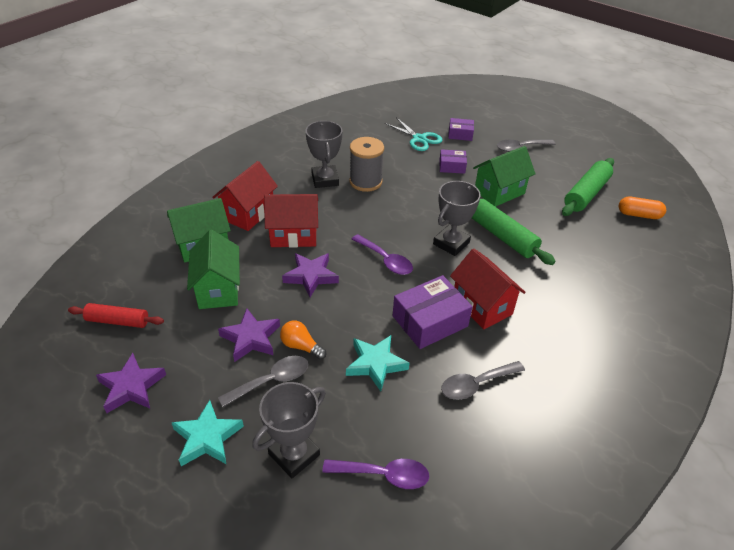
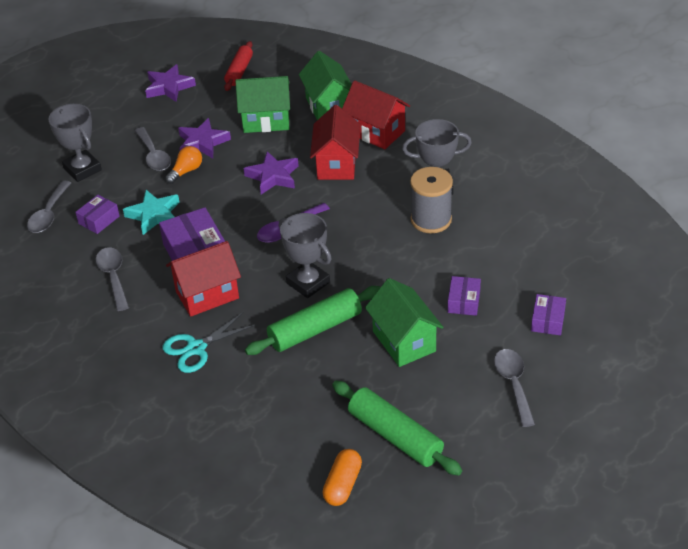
camera: 100 degrees right, 0 degrees up
turquoise star [172,400,244,466] -> none
purple spoon [322,459,429,489] -> grey spoon [27,180,71,233]
turquoise scissors [384,117,442,151] -> turquoise scissors moved to [163,312,257,373]
none -> purple box [75,195,120,234]

